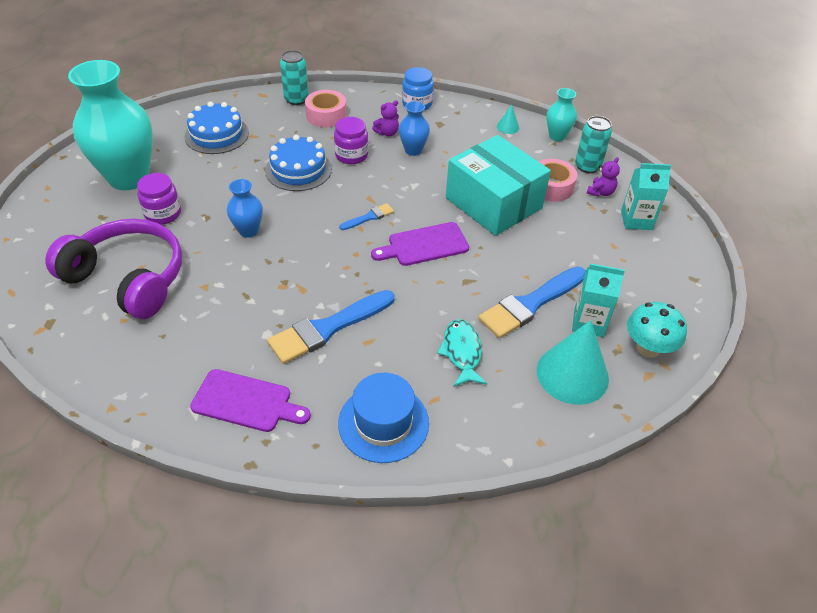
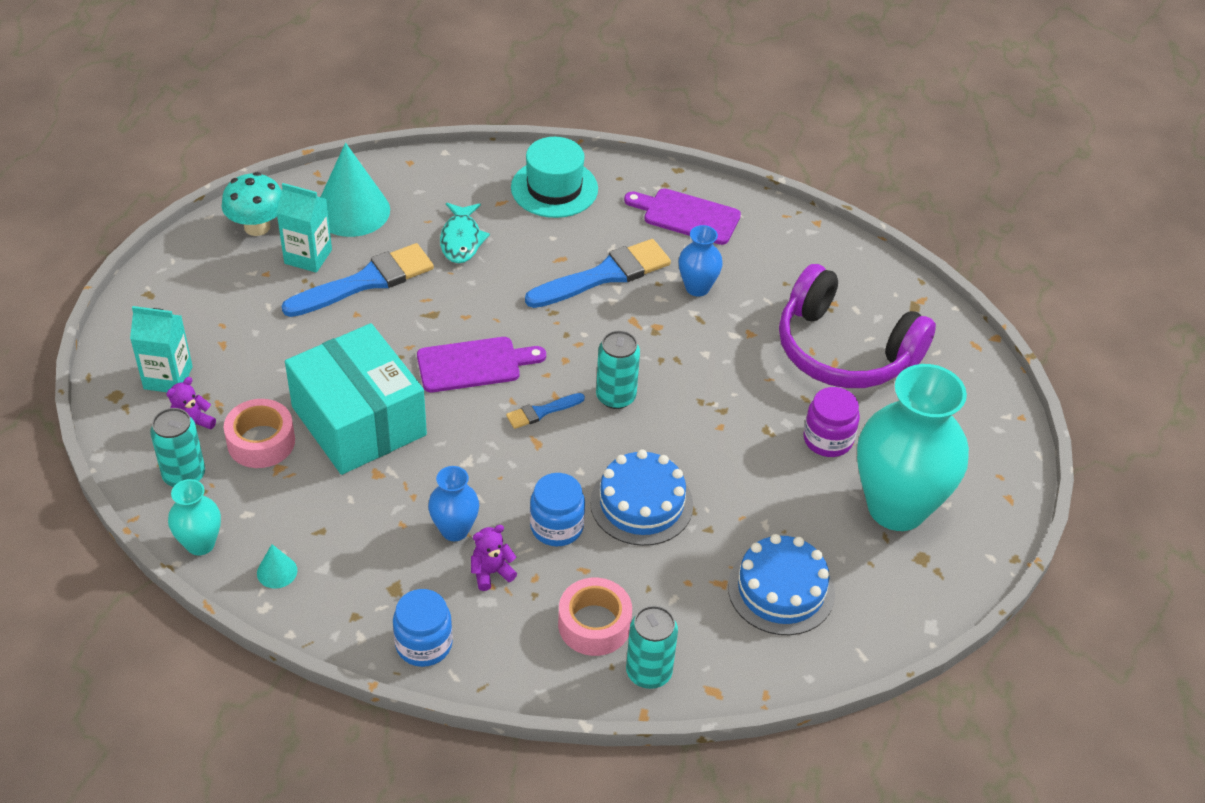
camera: 175 degrees left, 0 degrees up
blue vase [227,179,263,238] -> blue vase moved to [679,225,723,297]
purple jar [334,117,368,164] -> blue jar [530,473,585,546]
blue hat [338,373,429,463] -> turquoise hat [511,137,598,218]
none -> turquoise can [596,331,640,409]

